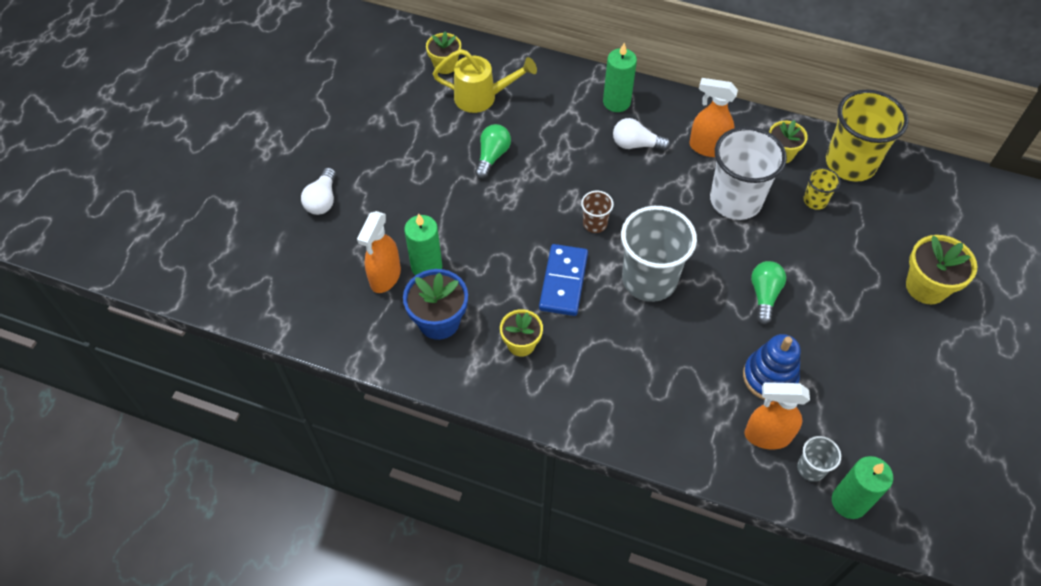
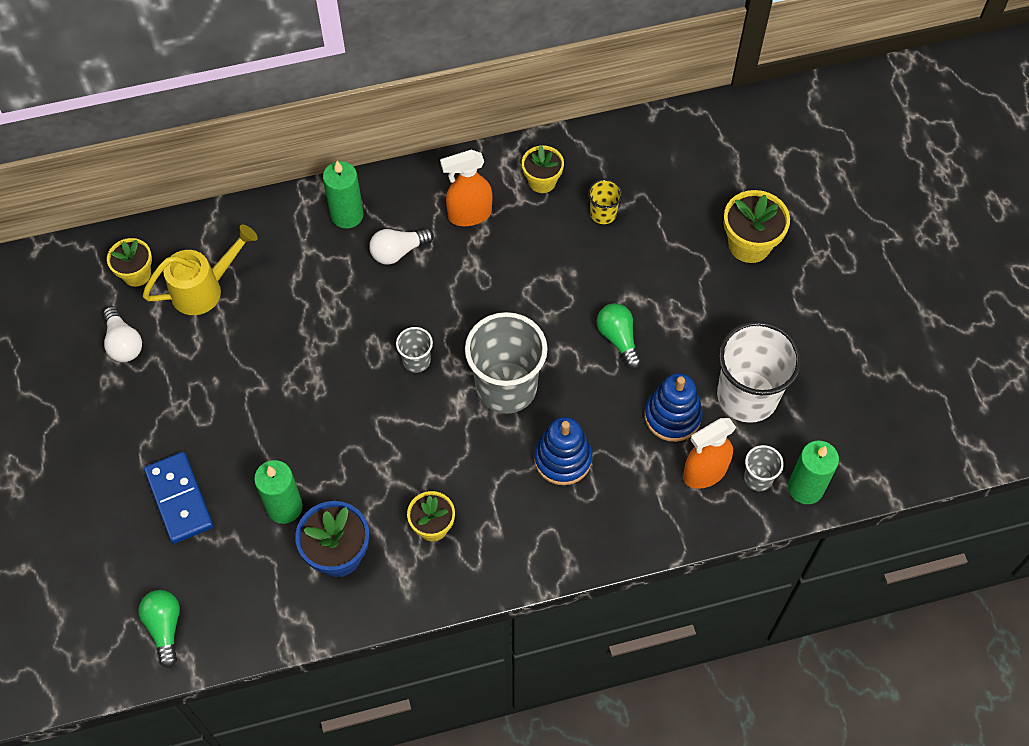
camera: 35 degrees left, 5 degrees up
white light bulb [301,168,336,215] -> white light bulb moved to [103,306,142,362]
orange spray bottle [357,211,401,293] -> none
green light bulb [475,124,511,179] -> green light bulb moved to [138,590,180,668]
blue domino [539,244,588,316] -> blue domino moved to [144,452,213,544]
brown cup [581,191,614,233] -> grey cup [396,327,433,373]
white cup [710,126,787,220] -> white cup moved to [717,321,802,423]
yellow cup [826,90,909,182] -> none
none -> blue stacking toy [534,417,592,485]

